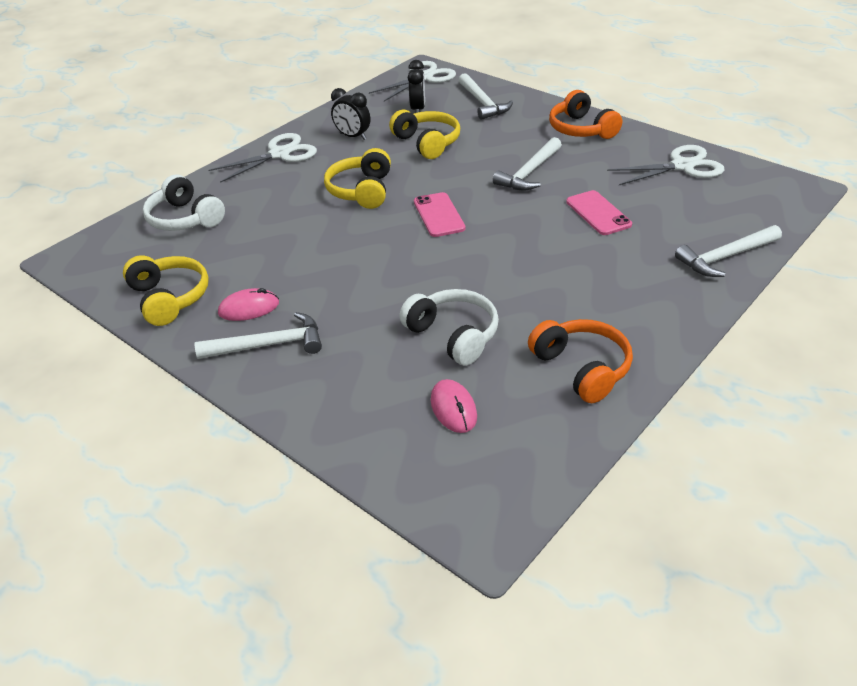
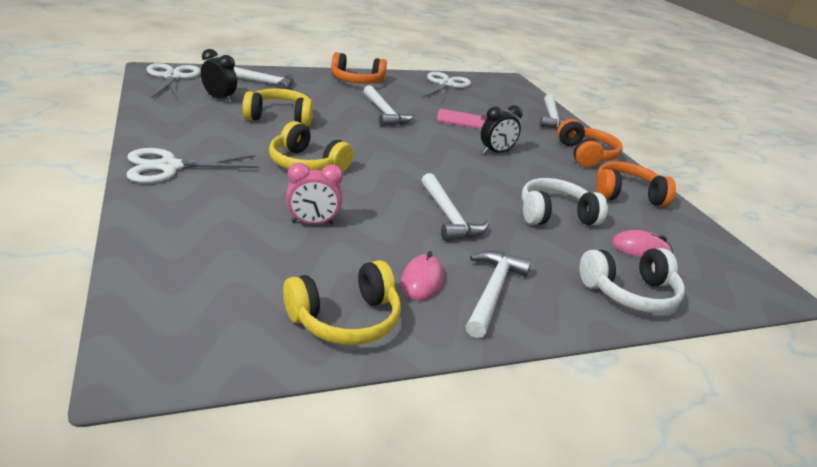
camera: 65 degrees left, 10 degrees down
yellow headphones [123,255,209,326] -> yellow headphones turned 150 degrees clockwise [283,260,401,345]
white headphones [143,175,225,231] -> white headphones moved to [579,248,685,313]
white scissors [208,133,317,183] -> white scissors turned 105 degrees counterclockwise [127,148,259,183]
black clock [331,88,370,140] -> black clock moved to [481,105,523,154]
pink phone [414,192,466,237] -> none
none -> pink clock [286,162,343,225]
none -> white hammer [421,173,489,241]
none -> orange headphones [557,119,623,167]

